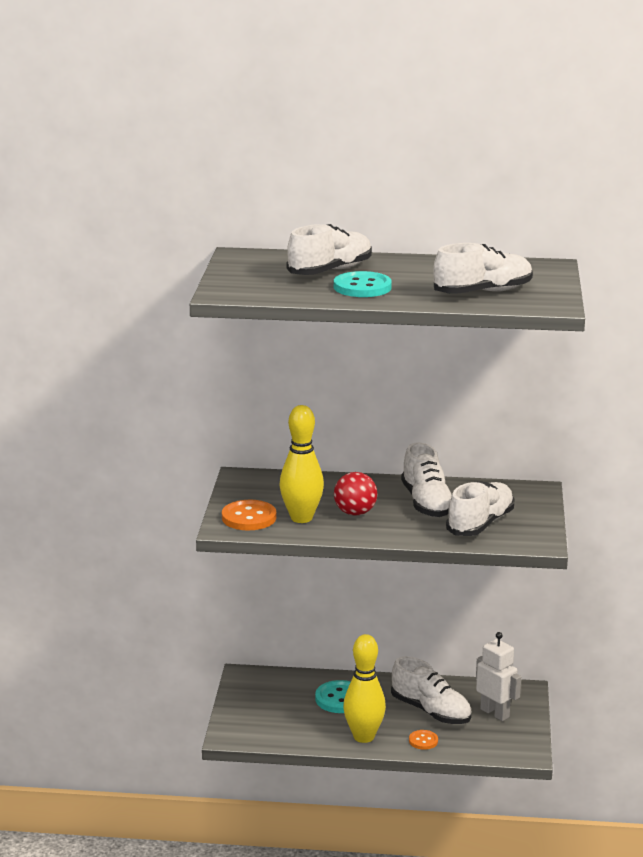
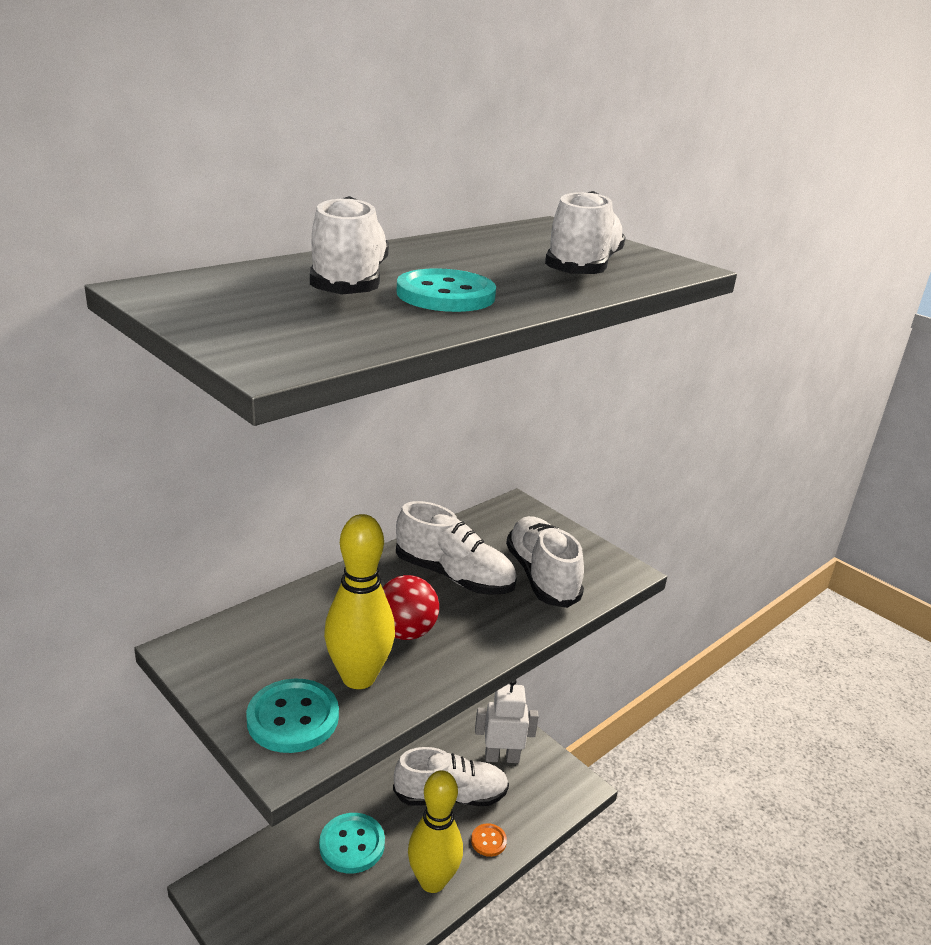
camera: 50 degrees left, 5 degrees up
orange button [222,500,276,530] -> turquoise button [246,679,339,753]

